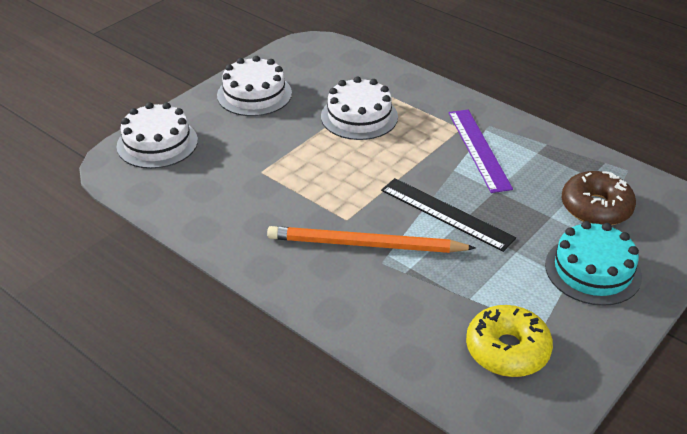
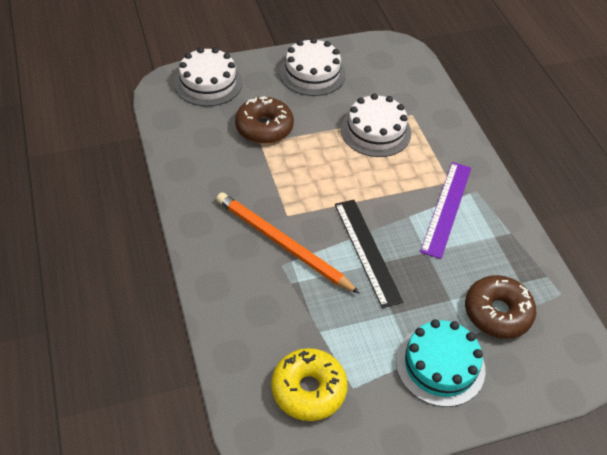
camera: 30 degrees right, 10 degrees up
none -> brown donut [235,96,294,144]

